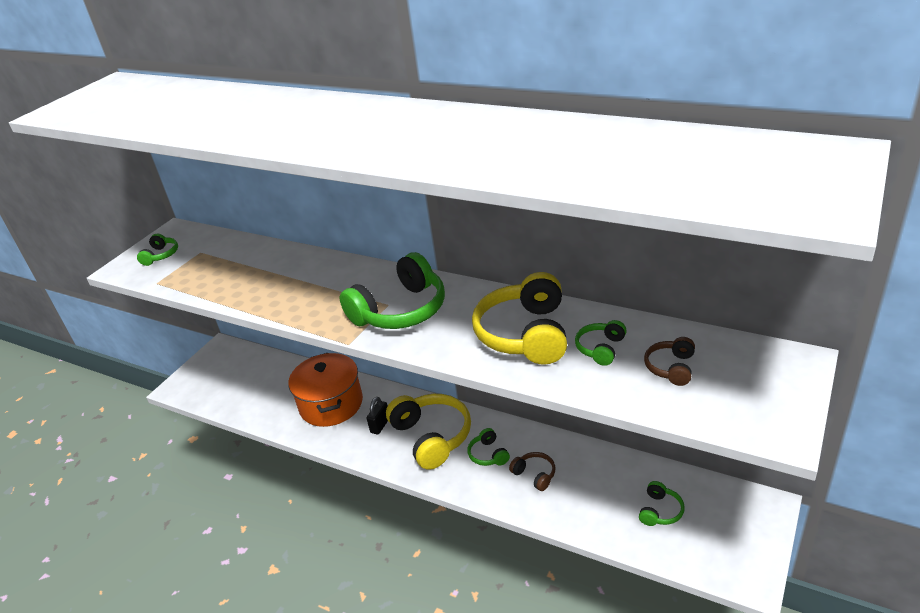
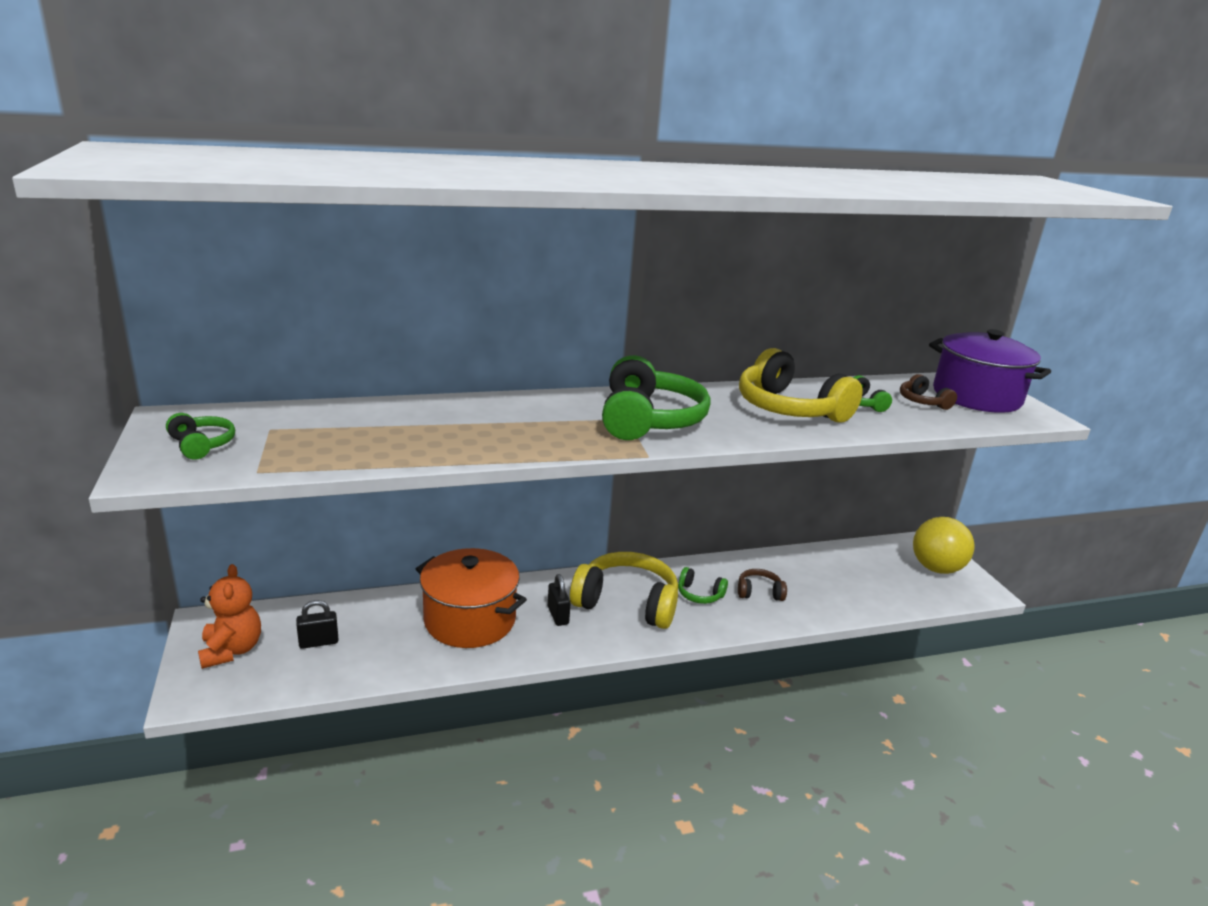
camera: 50 degrees left, 10 degrees down
green headphones [639,481,685,526] -> none
none -> orange teddy bear [198,564,261,669]
none -> black padlock [296,600,339,649]
none -> yellow ball [913,517,975,574]
none -> purple pot [929,329,1051,413]

